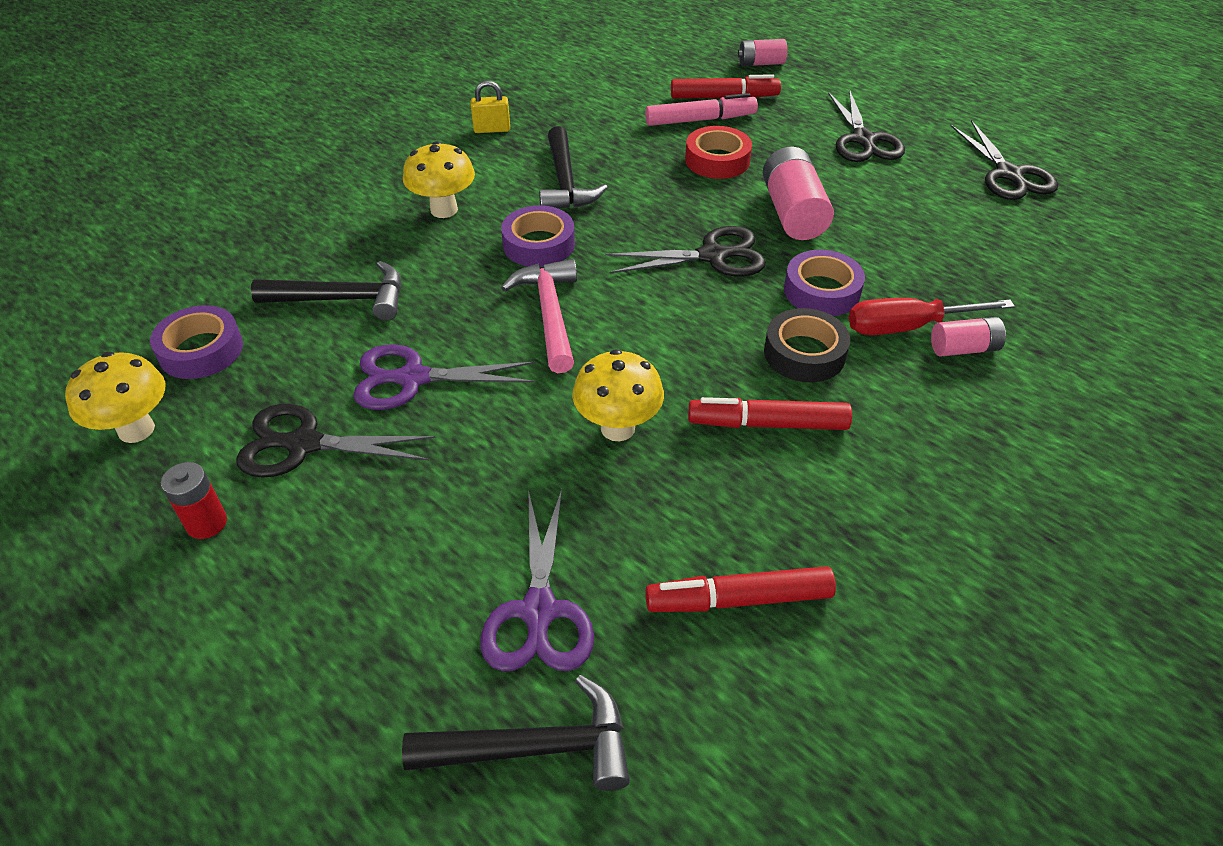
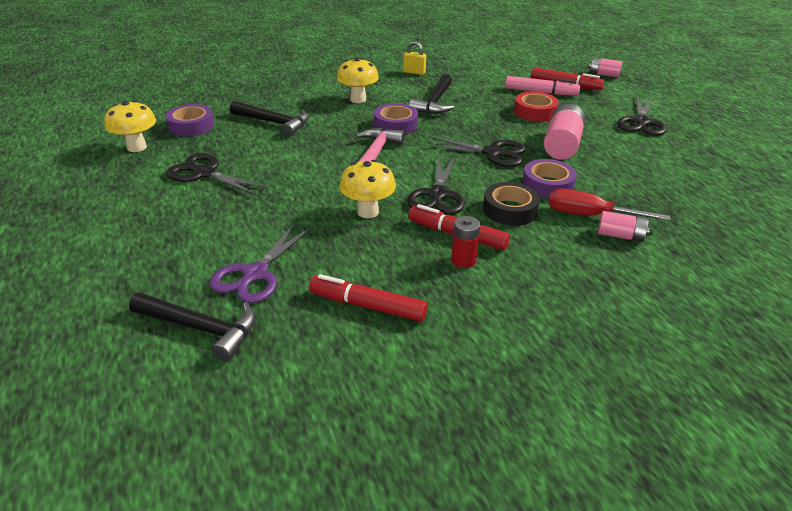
camera: 25 degrees right, 10 degrees down
red battery [161,462,227,539] -> red battery moved to [451,216,481,268]
purple scissors [353,344,535,410] -> none
black scissors [950,120,1058,200] -> black scissors moved to [407,156,465,214]

